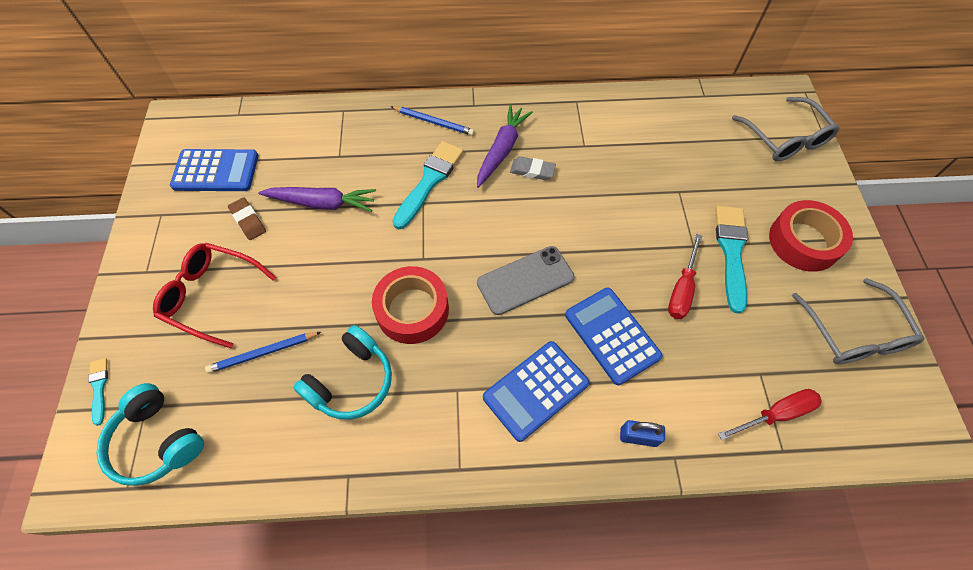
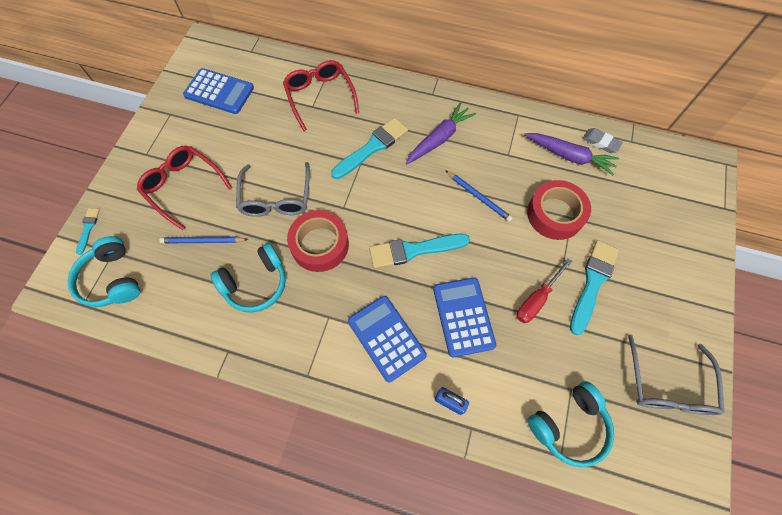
camera: 20 degrees right, 5 degrees up
brown eraser [228,197,266,240] -> none
purple carrot [258,187,376,212] -> purple carrot moved to [524,133,619,175]
blue pencil [390,106,475,136] -> blue pencil moved to [445,170,513,222]
grey phone [477,246,574,315] -> turquoise brush [369,234,470,268]
blue calculator [483,341,590,442] -> blue calculator turned 75 degrees clockwise [348,296,427,382]
grey eraser [510,156,556,180] -> grey eraser moved to [582,128,623,153]
red screwdriver [718,389,822,440] -> turquoise headphones [528,381,614,467]
grey glasses [732,97,840,161] -> grey glasses moved to [236,162,310,217]
red tape [769,200,853,272] -> red tape moved to [527,180,591,240]
none -> red glasses [283,60,359,131]

